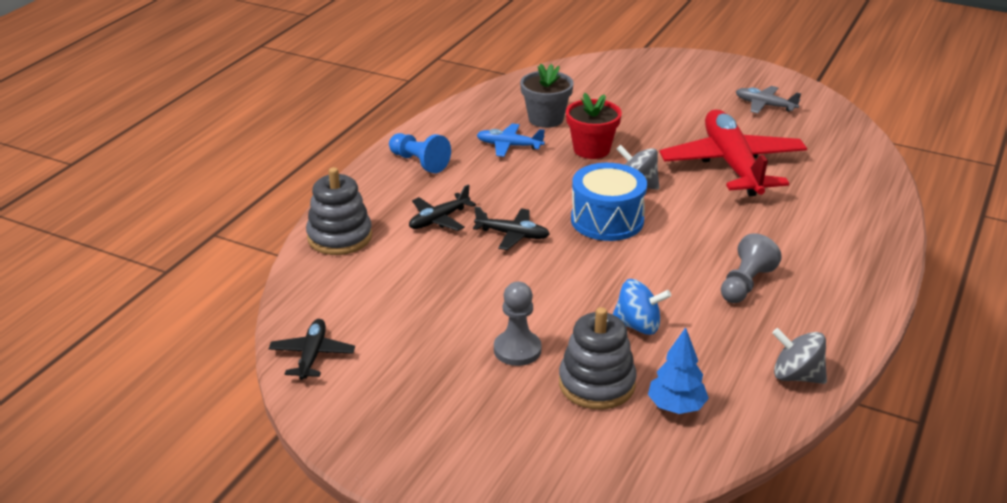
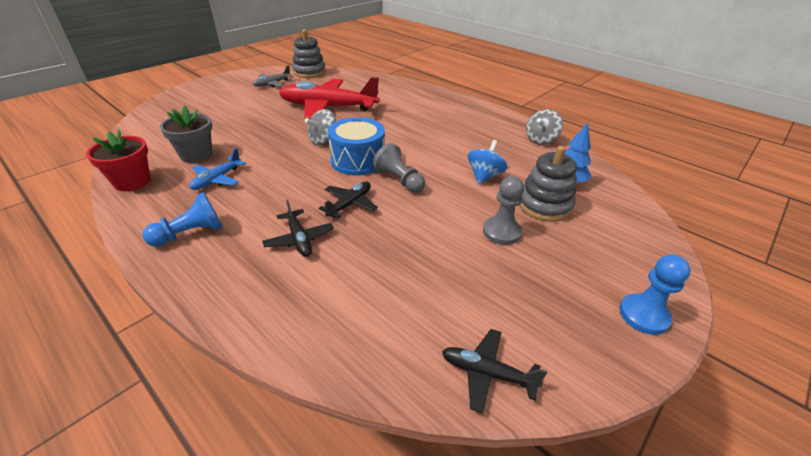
camera: 75 degrees left, 5 degrees up
grey stacking toy [306,167,372,255] -> grey stacking toy moved to [292,29,326,78]
red flower pot [566,93,622,159] -> red flower pot moved to [86,129,151,191]
grey pawn [721,233,782,303] -> grey pawn moved to [373,143,425,193]
none -> blue pawn [619,255,691,335]

